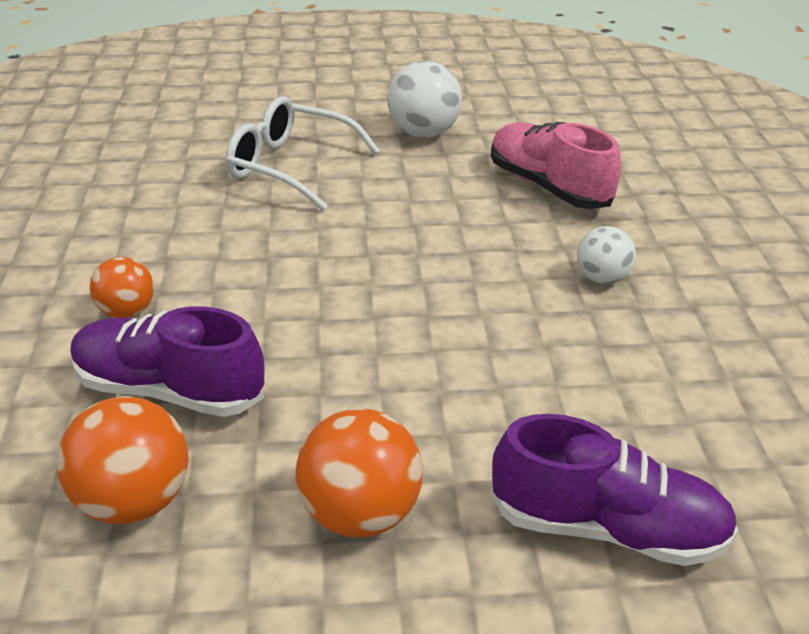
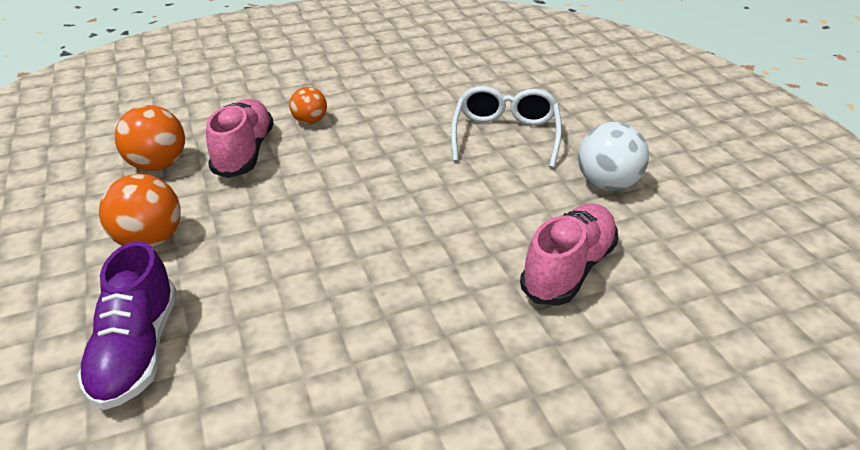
camera: 75 degrees right, 0 degrees up
purple shoe [70,307,264,417] -> pink shoe [206,99,274,178]
white ball [577,226,636,284] -> none

